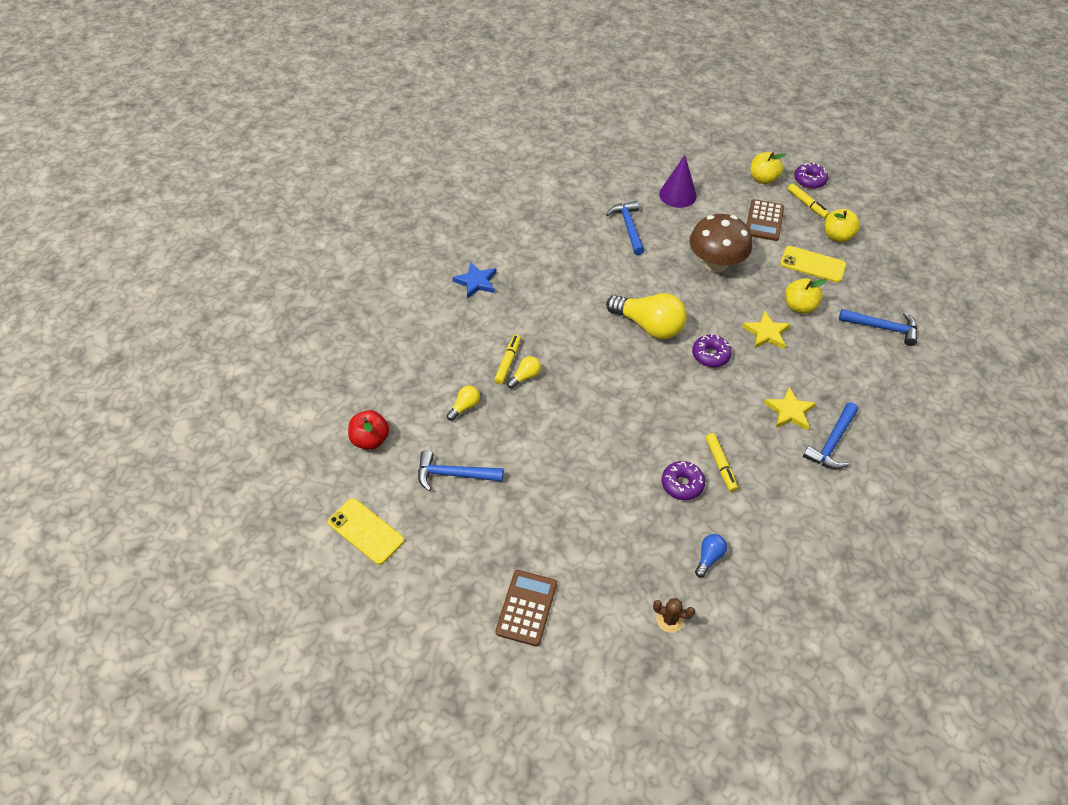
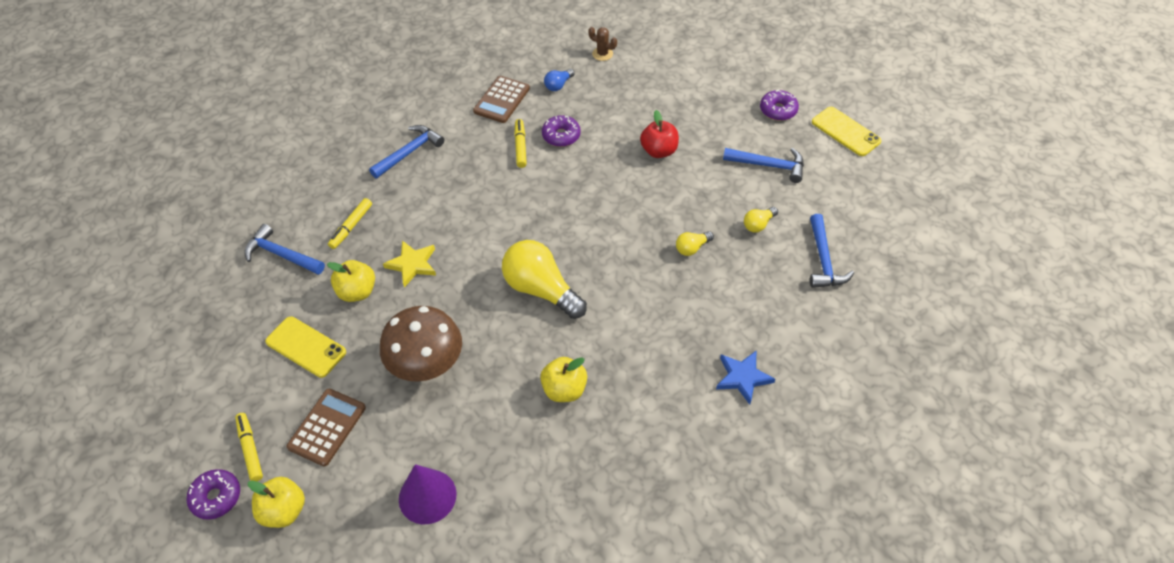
camera: 170 degrees left, 0 degrees up
red apple [348,410,389,450] -> red apple moved to [640,110,679,158]
yellow marker [494,335,521,384] -> yellow marker moved to [328,198,372,249]
brown calculator [495,570,557,646] -> brown calculator moved to [473,76,530,123]
blue hammer [606,201,645,255] -> blue hammer moved to [810,214,854,288]
purple donut [692,334,732,367] -> purple donut moved to [760,89,799,121]
yellow star [764,387,816,431] -> none
yellow apple [825,209,860,242] -> yellow apple moved to [540,357,587,402]

